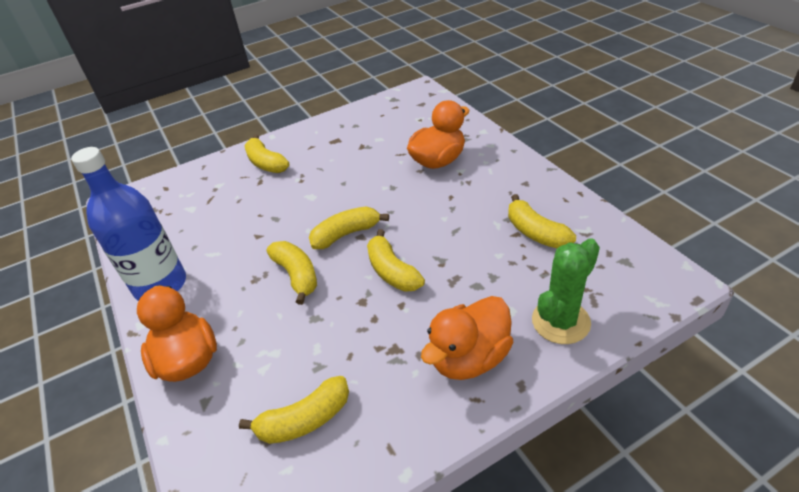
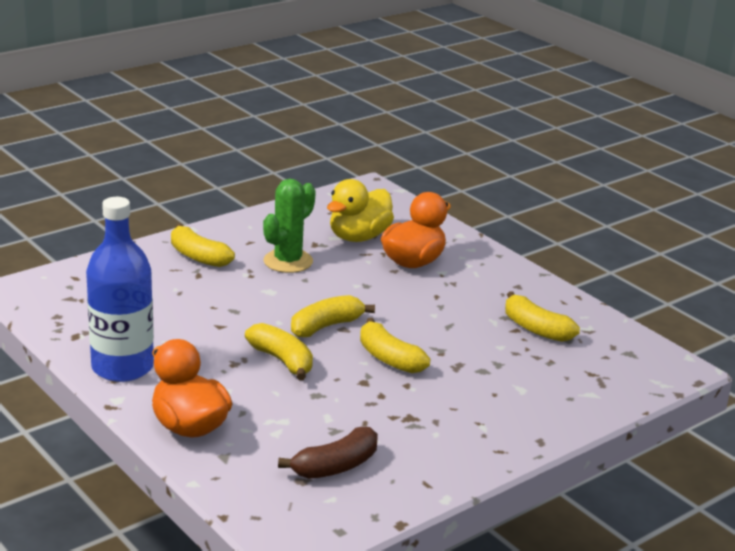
camera: 15 degrees left, 15 degrees down
yellow banana [239,376,349,444] -> brown banana [278,427,378,479]
orange duck [421,296,513,380] -> none
green cactus [532,238,600,344] -> green cactus moved to [263,179,316,273]
none -> yellow duck [327,179,394,242]

